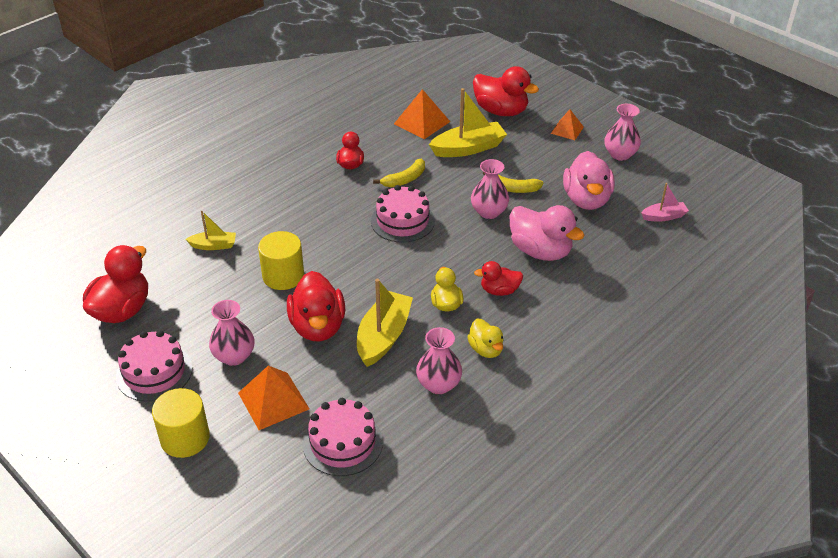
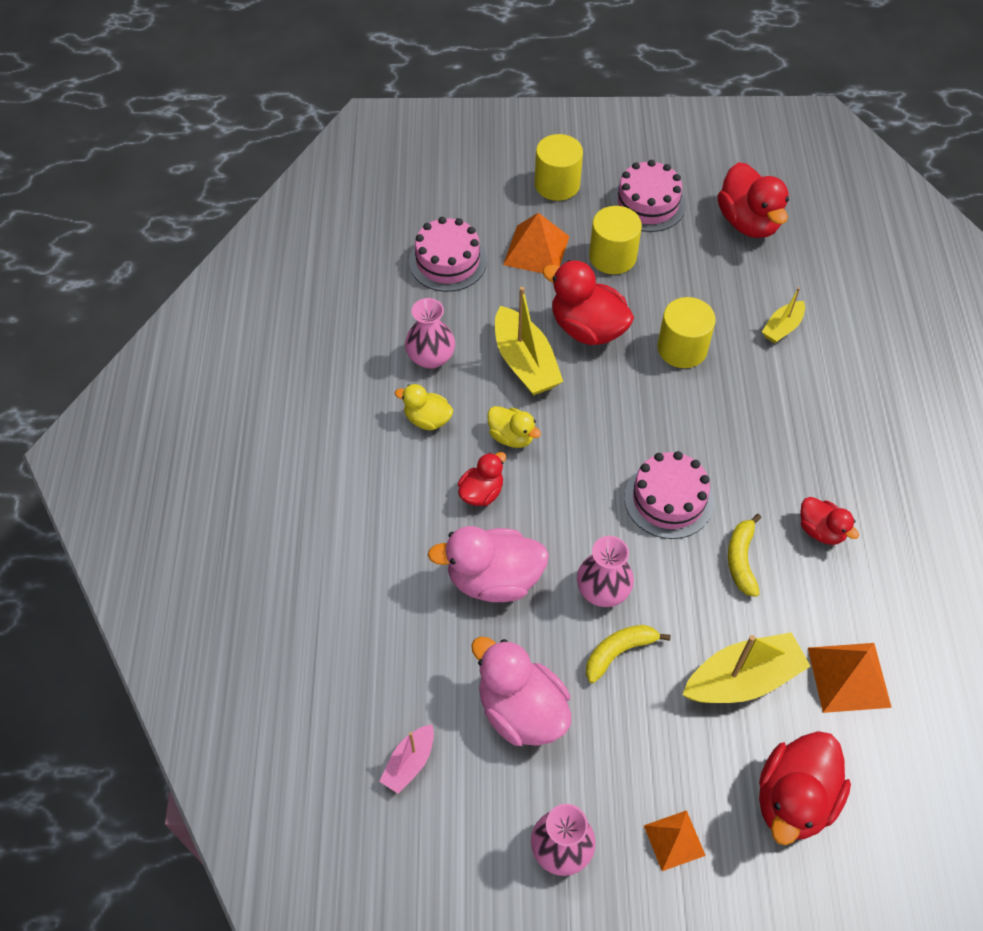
camera: 135 degrees right, 15 degrees up
pink vase [209,300,254,366] -> yellow cylinder [589,206,642,274]
yellow boat [429,88,507,157] -> yellow boat turned 135 degrees counterclockwise [682,632,811,703]
red duck [473,66,539,116] -> red duck turned 45 degrees counterclockwise [759,731,851,845]

